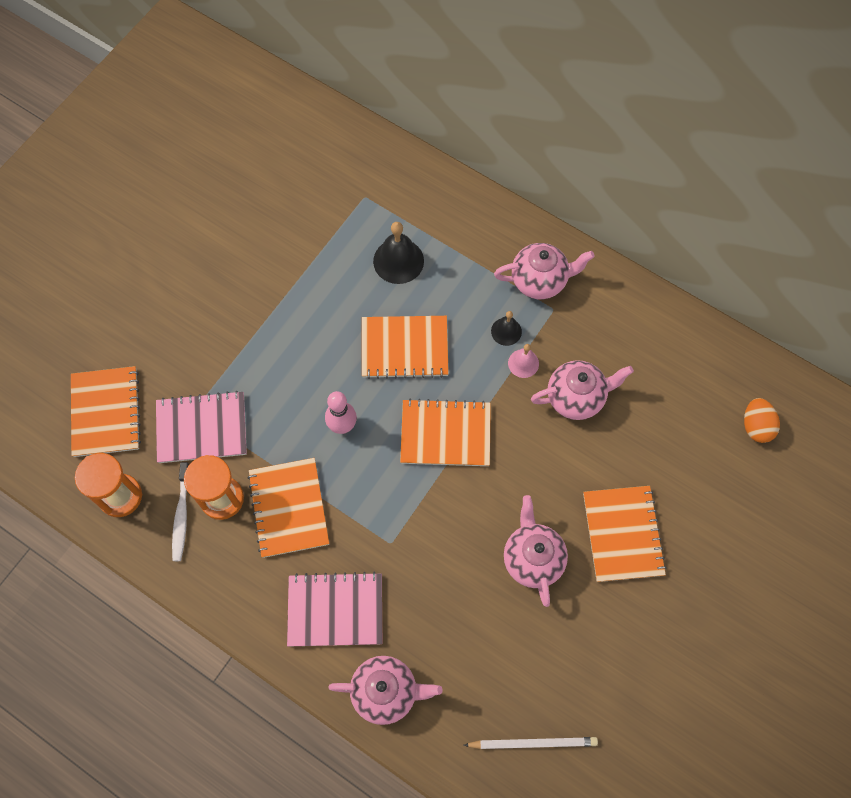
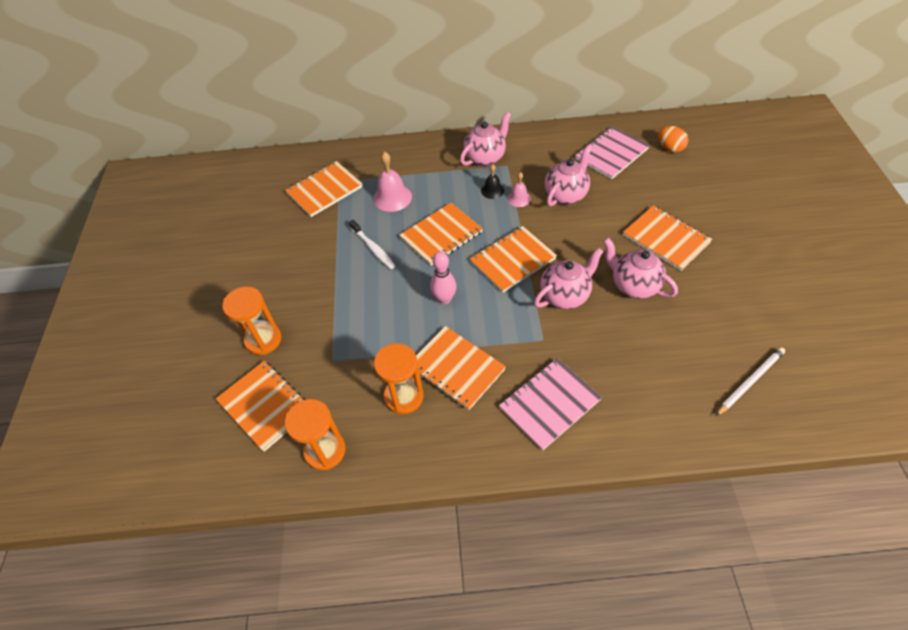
camera: 35 degrees left, 15 degrees down
pink notebook [156,391,247,463] -> pink notebook moved to [575,126,650,179]
white toothbrush [172,462,189,561] -> white toothbrush moved to [349,220,396,269]
pink teapot [328,656,443,725] -> pink teapot moved to [534,248,604,309]
black bell [373,222,424,284] -> pink bell [373,152,412,212]
none -> orange hourglass [222,287,281,355]
none -> orange notebook [285,161,363,217]

